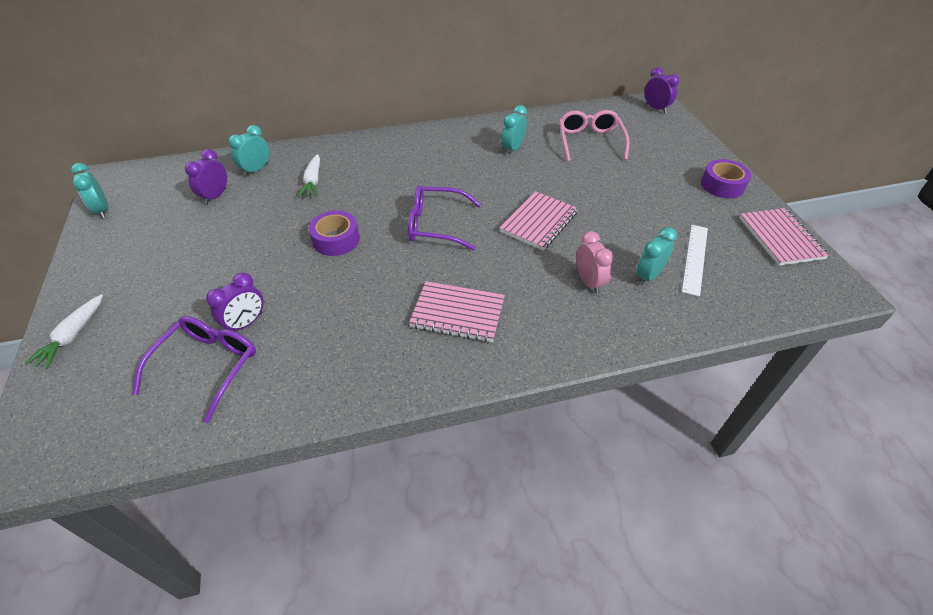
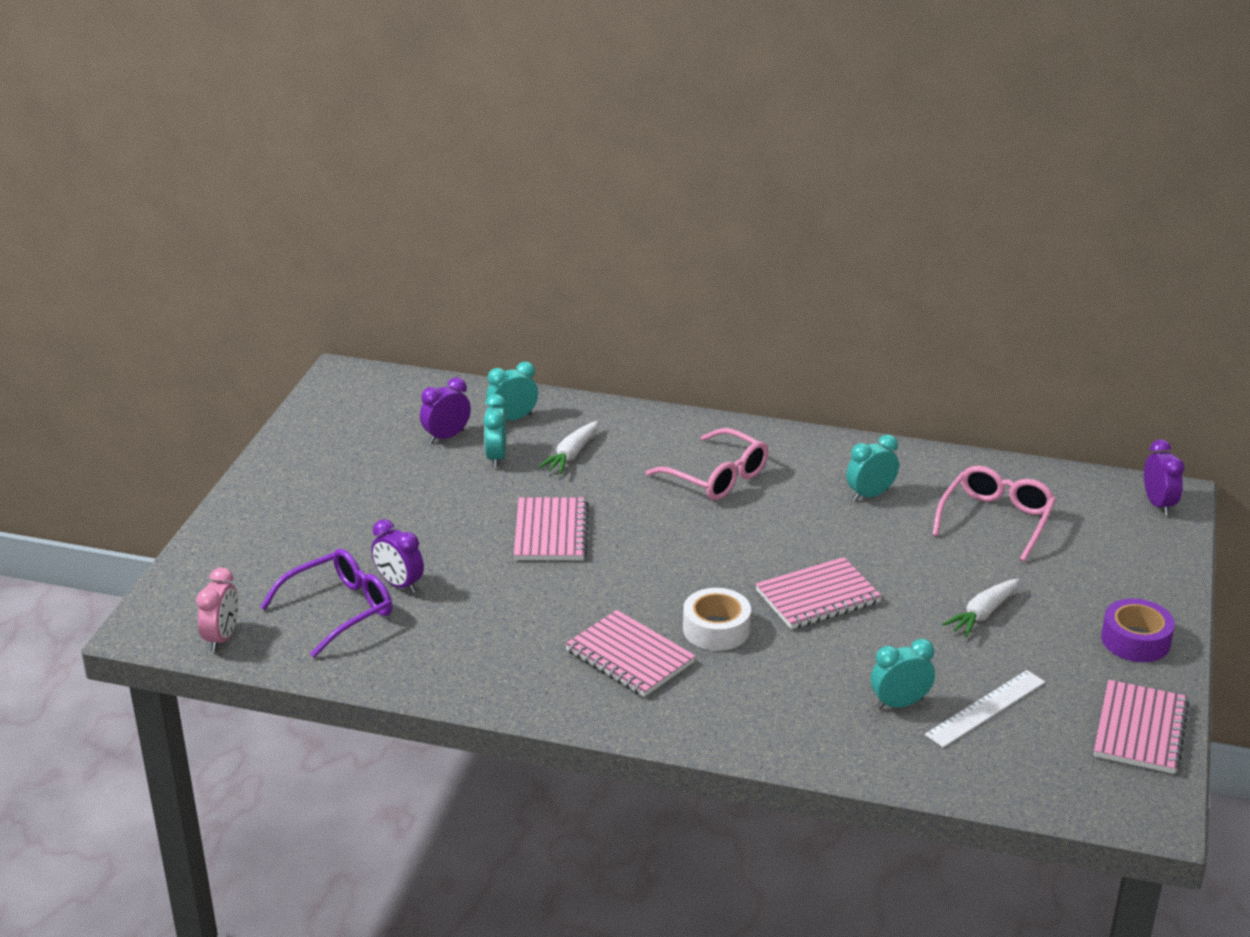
camera: 30 degrees right, 15 degrees down
white carrot [25,294,103,369] -> white carrot moved to [942,579,1019,637]
turquoise clock [71,163,109,219] -> turquoise clock moved to [483,394,506,468]
purple clock [206,272,264,331] -> purple clock turned 60 degrees clockwise [371,519,424,593]
purple tape [309,211,360,256] -> pink notebook [514,497,589,560]
purple glasses [408,185,481,250] -> none
pink clock [576,231,614,294] -> pink clock moved to [196,567,238,651]
none -> pink glasses [646,428,768,500]
none -> white tape [683,588,751,651]

